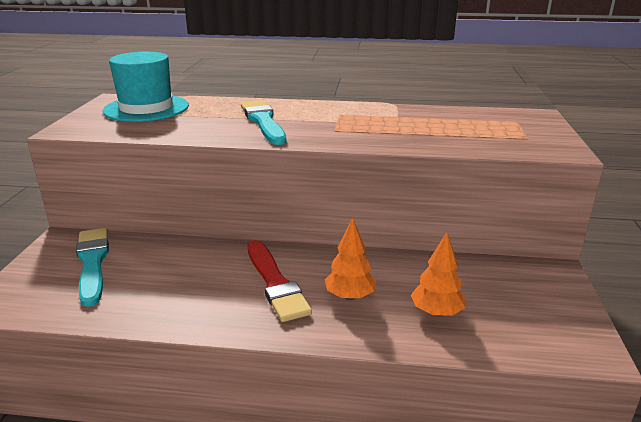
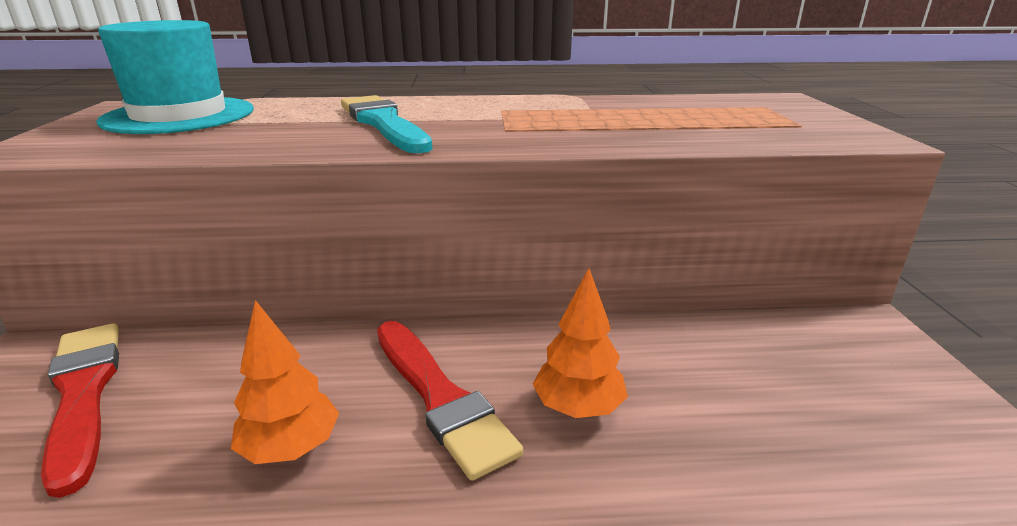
camera: 10 degrees left, 0 degrees up
turquoise brush [76,228,109,307] -> red brush [41,323,119,498]
orange tree [411,232,465,317] -> orange tree moved to [231,300,339,464]

